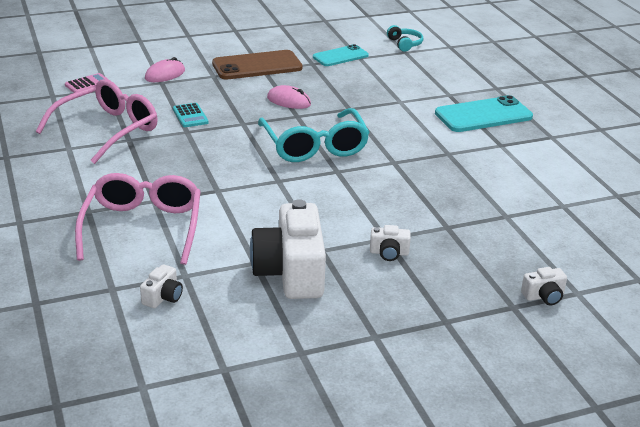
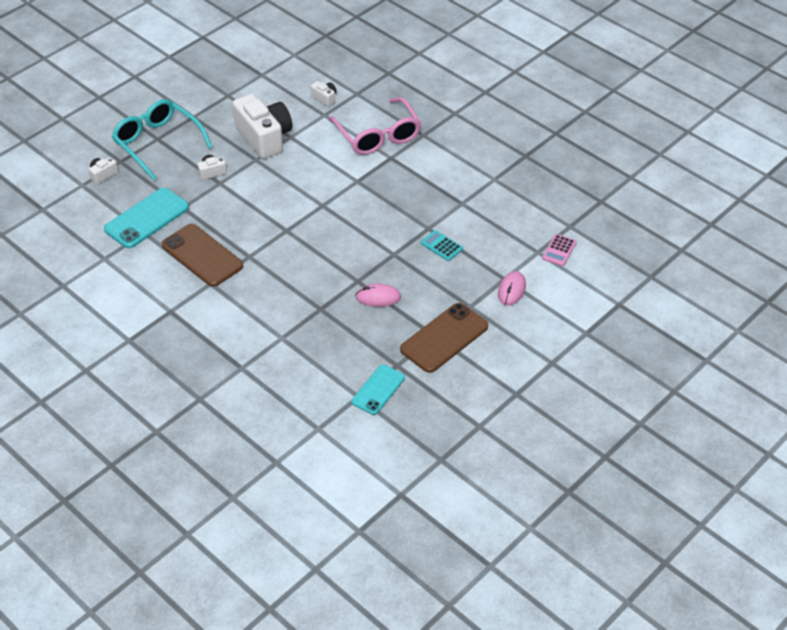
camera: 155 degrees right, 15 degrees up
pink glasses [36,79,158,164] -> none
white camera [140,264,183,308] -> white camera turned 135 degrees clockwise [310,81,336,107]
turquoise glasses [258,108,370,162] -> turquoise glasses moved to [112,99,212,180]
turquoise headphones [387,25,423,52] -> none
turquoise phone [435,95,533,132] -> turquoise phone moved to [104,188,189,248]
none -> brown phone [162,224,243,287]

